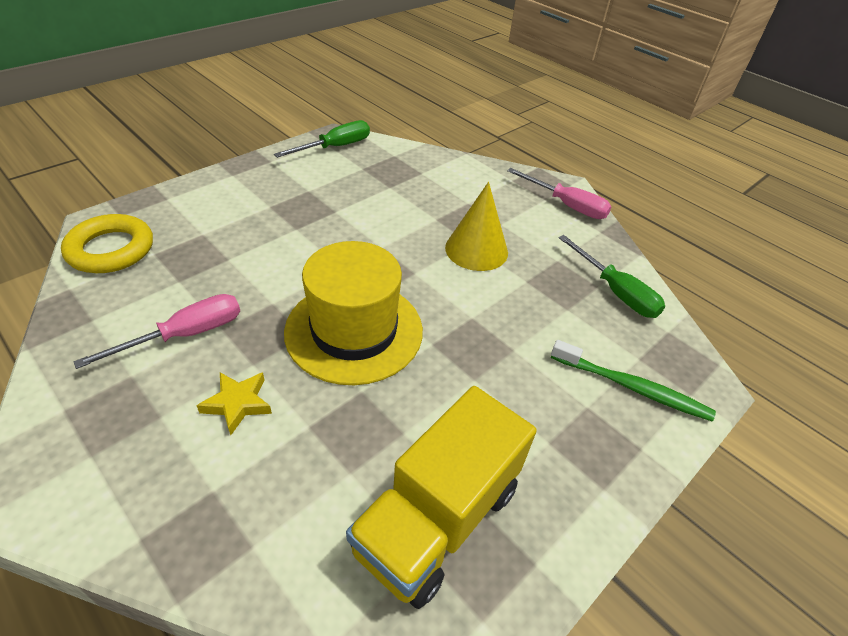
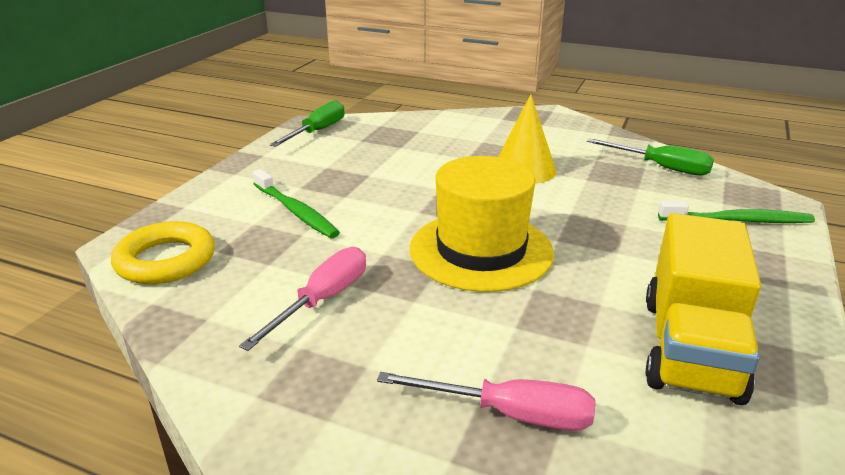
camera: 20 degrees left, 15 degrees down
yellow star [196,372,272,435] -> none
pink screwdriver [507,168,611,219] -> pink screwdriver moved to [377,372,596,431]
none -> green toothbrush [252,169,340,238]

